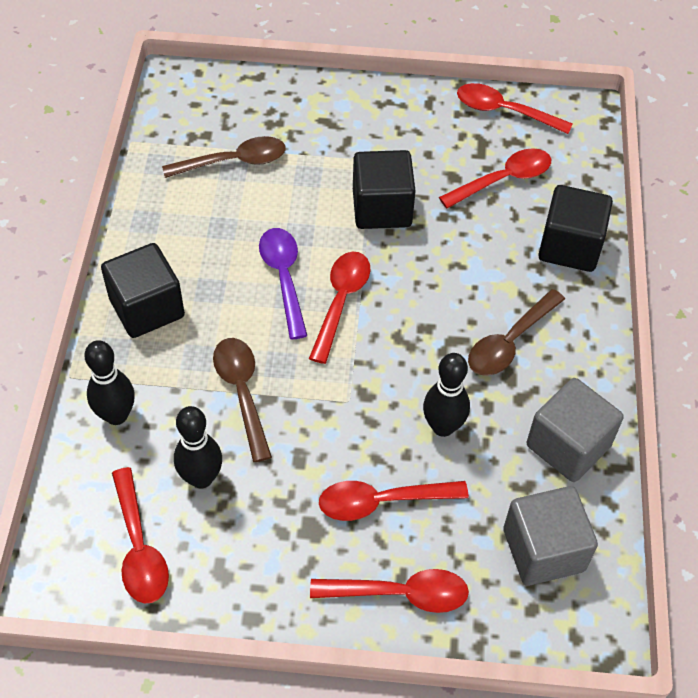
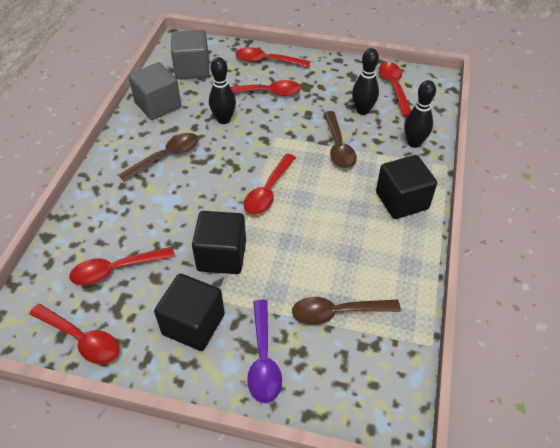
camera: 170 degrees left, 5 degrees down
purple spoon [259,228,307,339] -> purple spoon moved to [247,300,282,403]
black cube [538,185,613,272] -> black cube moved to [154,274,225,351]

